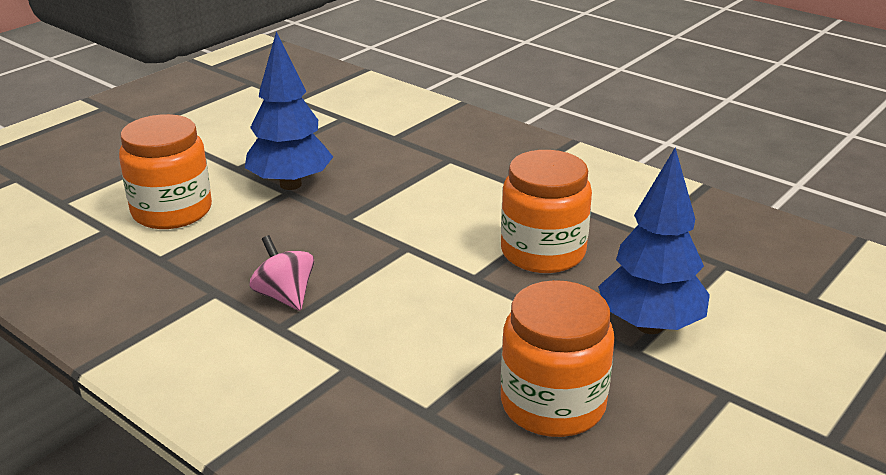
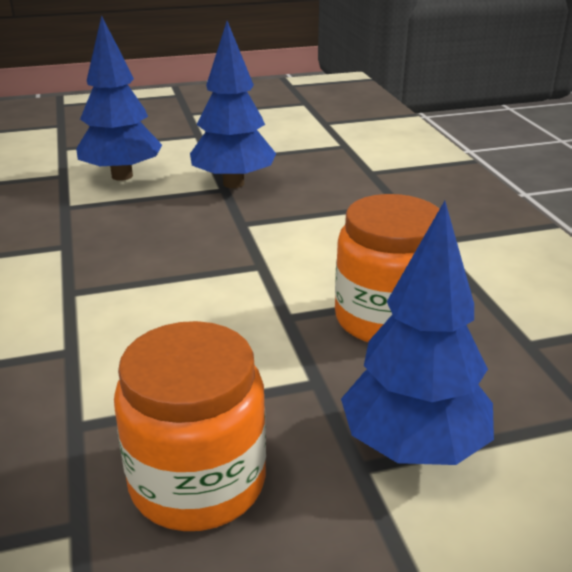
camera: 35 degrees right, 0 degrees up
orange jar [119,114,212,229] -> blue tree [76,15,162,181]
pink spinning top [249,235,314,311] -> none

